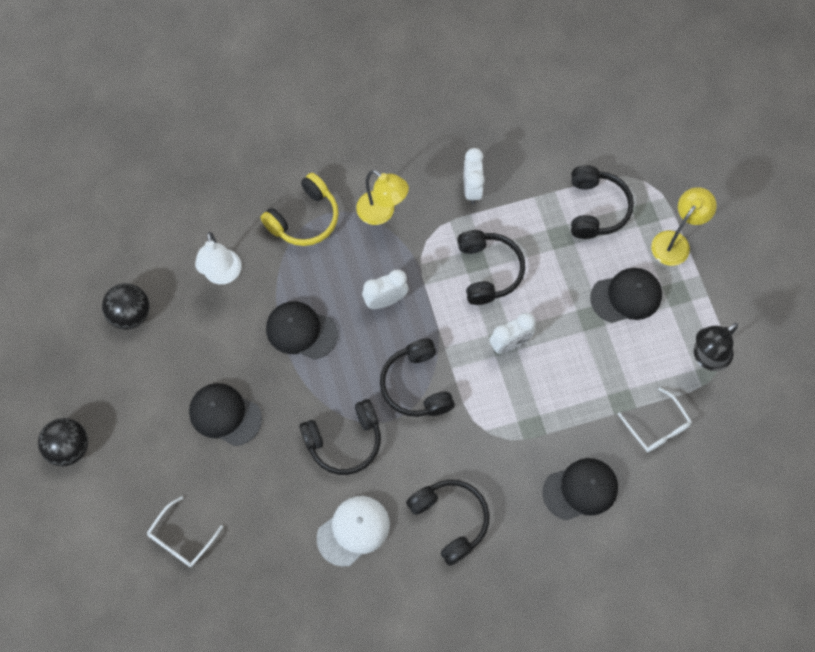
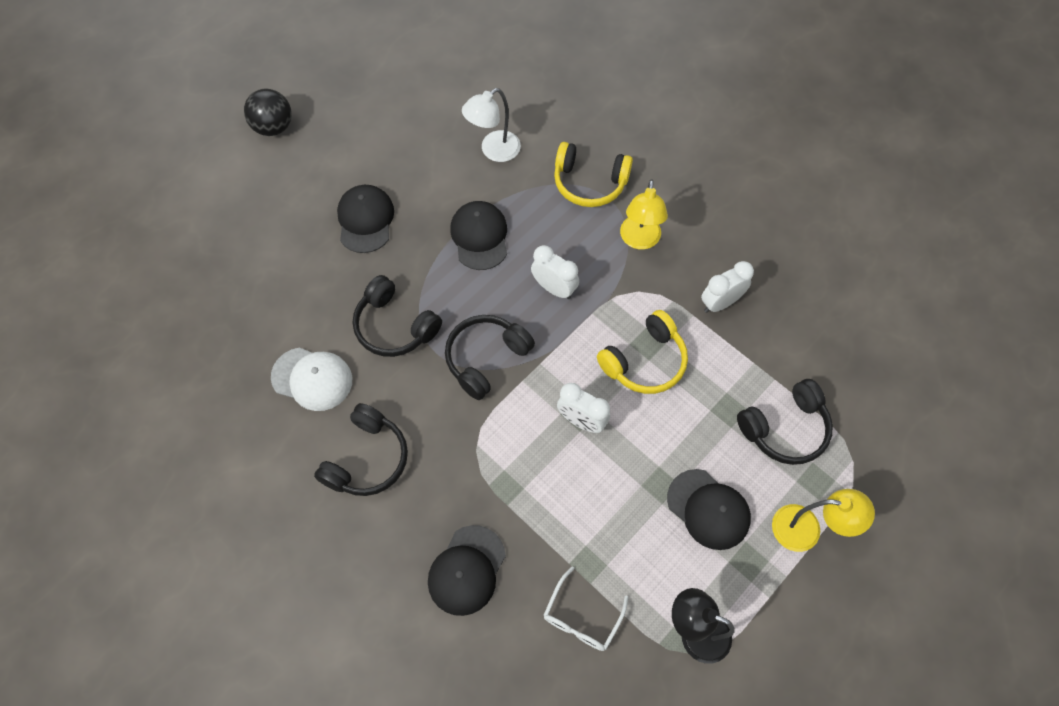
camera: 60 degrees right, 5 degrees down
black ball [102,283,150,330] -> none
white glasses [147,496,223,567] -> none
black headphones [457,230,525,305] -> yellow headphones [597,310,688,394]
black cap [543,458,618,520] -> black cap turned 75 degrees clockwise [428,525,506,616]

